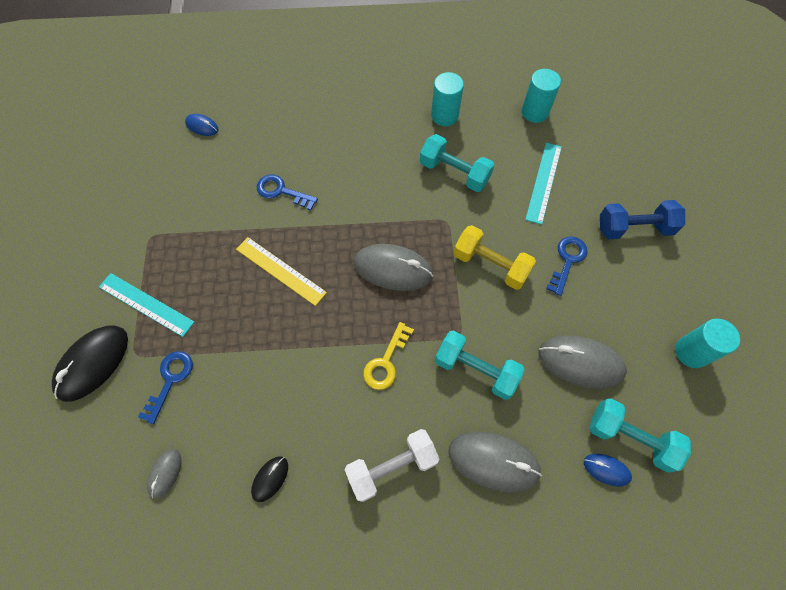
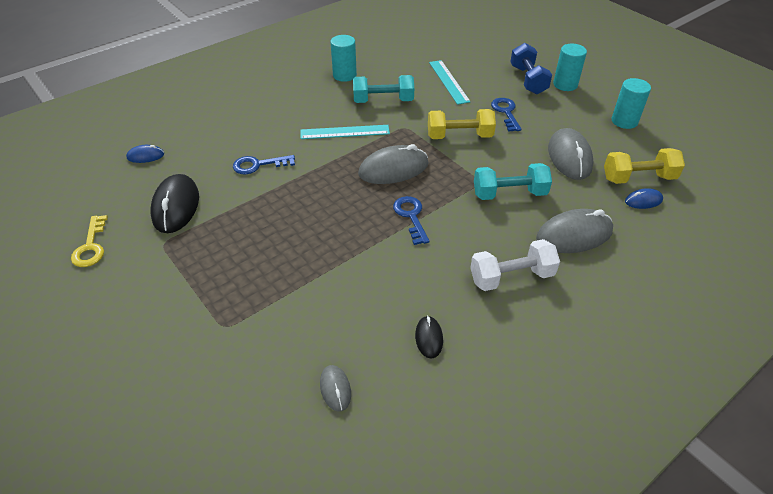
camera: 35 degrees left, 20 degrees down
black mouse [52,325,128,402] -> black mouse moved to [150,174,199,233]
turquoise ruler [99,273,194,337] -> turquoise ruler moved to [300,125,390,139]
blue key [138,351,193,424] -> blue key moved to [393,196,430,245]
yellow ruler [236,237,327,306] -> none
white dumbbell [344,429,439,502] -> white dumbbell turned 45 degrees clockwise [470,239,560,291]
yellow key [363,322,414,390] -> yellow key moved to [71,215,108,267]
turquoise cylinder [522,69,561,123] -> turquoise cylinder moved to [553,44,587,91]
grey mouse [538,335,627,389] -> grey mouse turned 75 degrees counterclockwise [548,128,593,180]
turquoise dumbbell [590,398,691,473] -> yellow dumbbell [604,148,685,184]
blue dumbbell [600,200,685,239] -> blue dumbbell turned 60 degrees counterclockwise [510,43,552,94]

